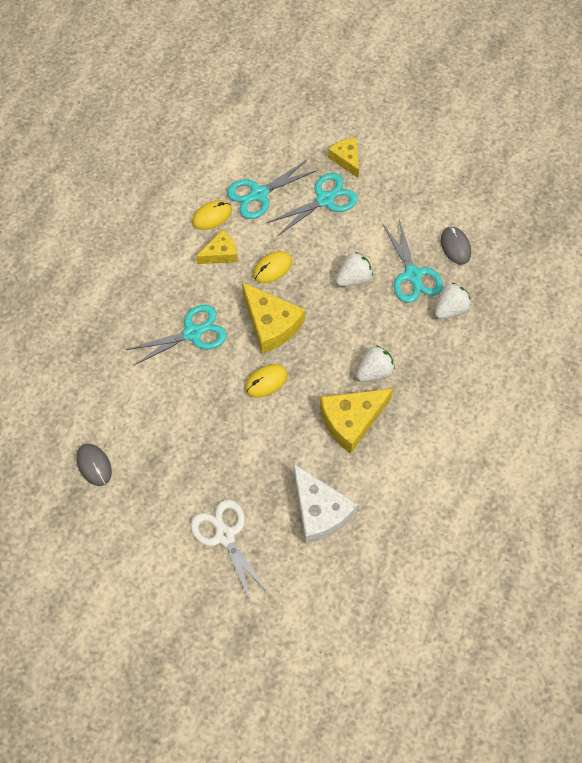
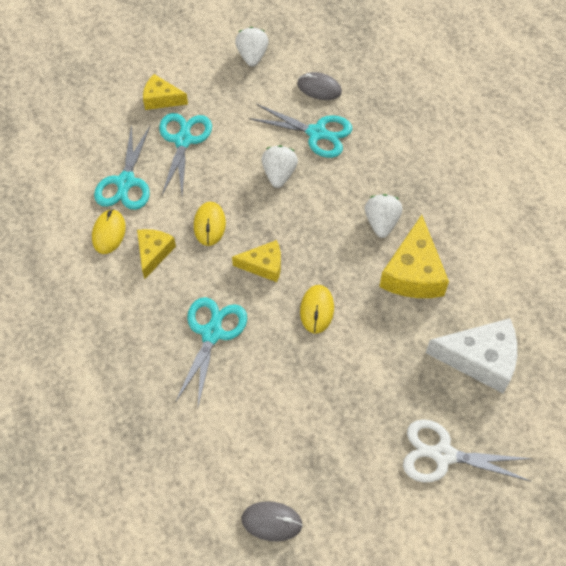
camera: 50 degrees left, 5 degrees down
yellow cheese [242,282,305,353] -> yellow cheese [232,240,281,282], size x0.60
white strawberry [435,282,471,319] -> white strawberry moved to [235,27,269,67]

